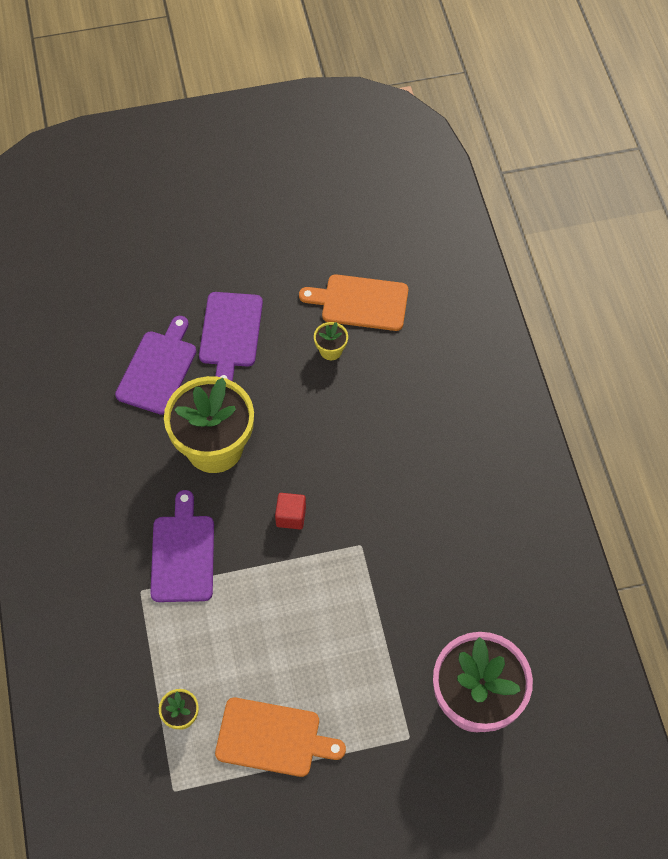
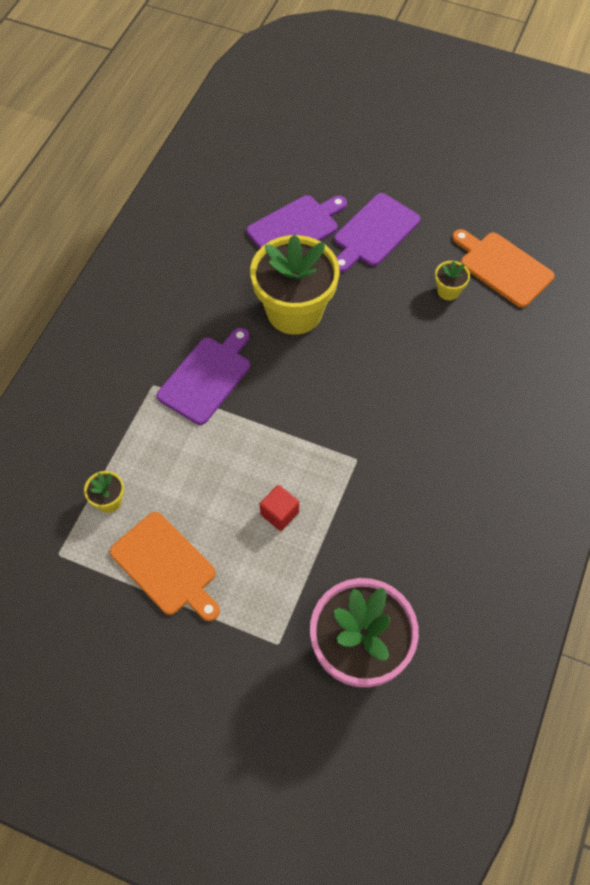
camera: 35 degrees right, 0 degrees up
red cube [275,493,306,529] -> red cube moved to [260,485,299,531]

